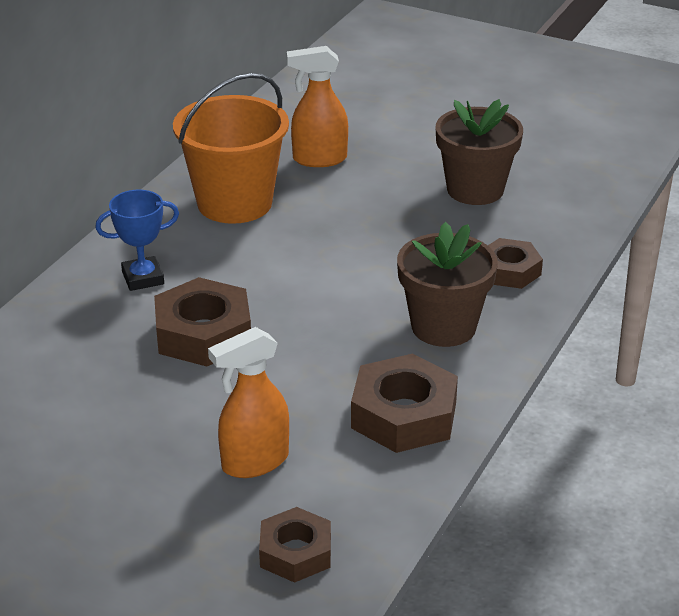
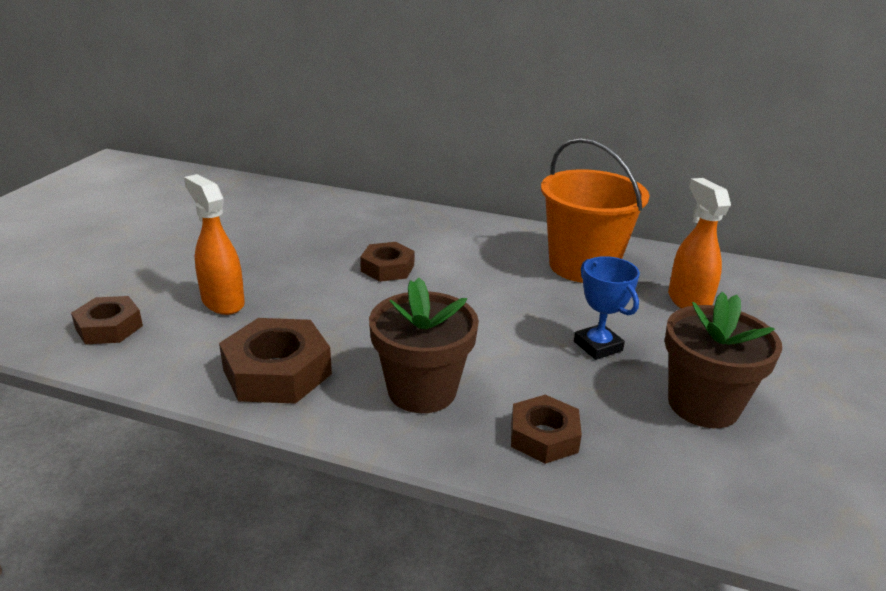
camera: 80 degrees right, 5 degrees down
blue trophy [95,190,179,291] -> blue trophy moved to [574,256,640,360]
brown nut [154,277,251,366] -> brown nut [360,242,415,282], size x0.64

